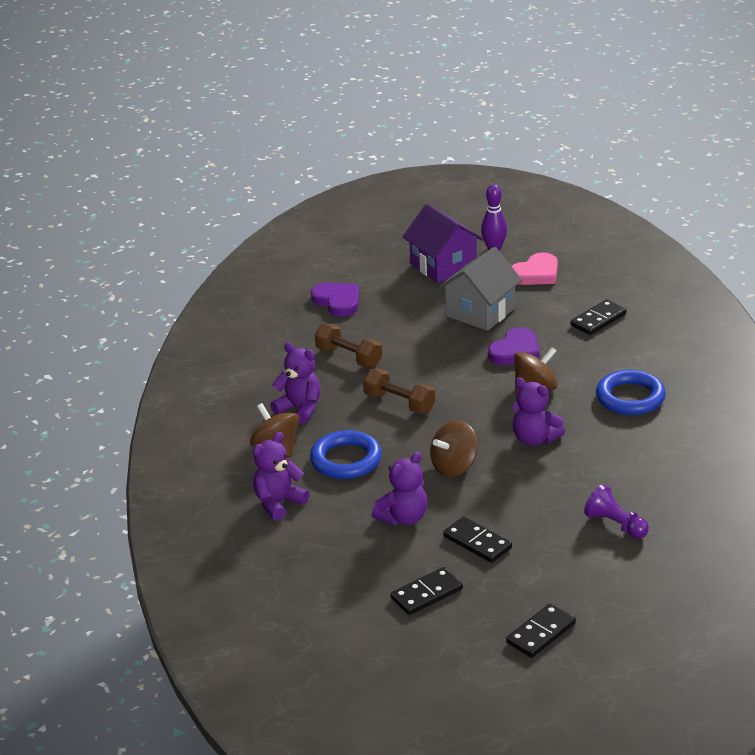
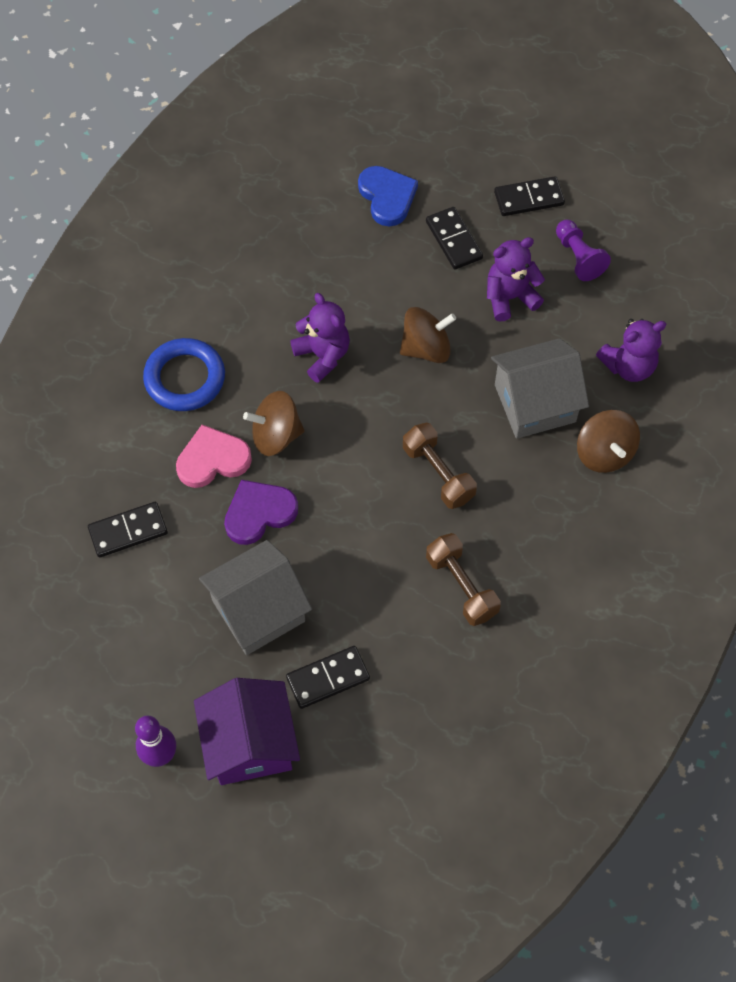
camera: 160 degrees left, 30 degrees up
purple teddy bear [270,342,320,424] -> none
blue ring [310,430,382,479] -> grey house [491,338,589,439]
purple heart [311,283,359,317] -> none
black domino [506,603,576,658] -> black domino moved to [286,646,370,709]
pink heart [512,252,558,285] -> pink heart moved to [176,425,252,488]
purple pawn [584,484,649,538] -> purple pawn moved to [556,220,611,281]
none -> blue heart [358,166,418,226]

